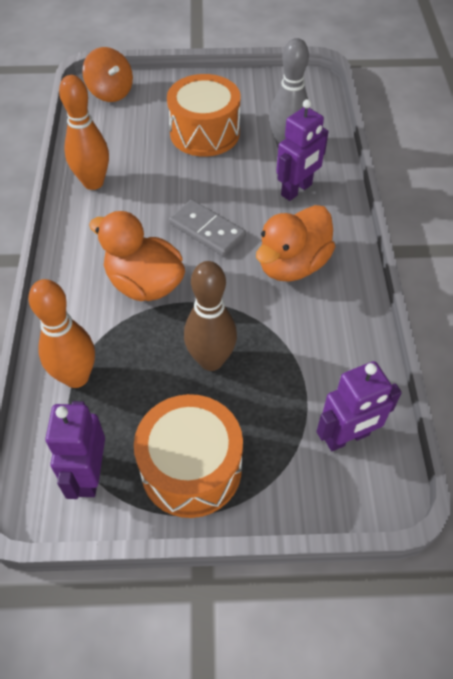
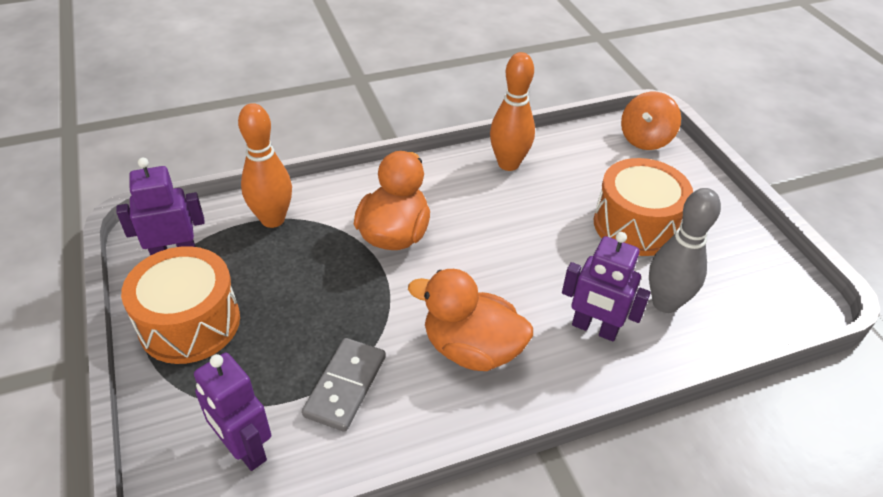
camera: 70 degrees right, 10 degrees down
grey domino [169,200,246,257] -> grey domino moved to [302,338,386,432]
brown bowling pin [184,261,237,371] -> none

